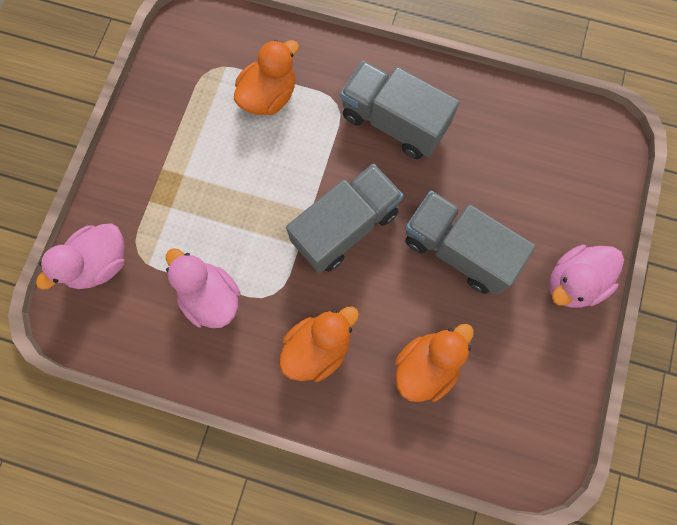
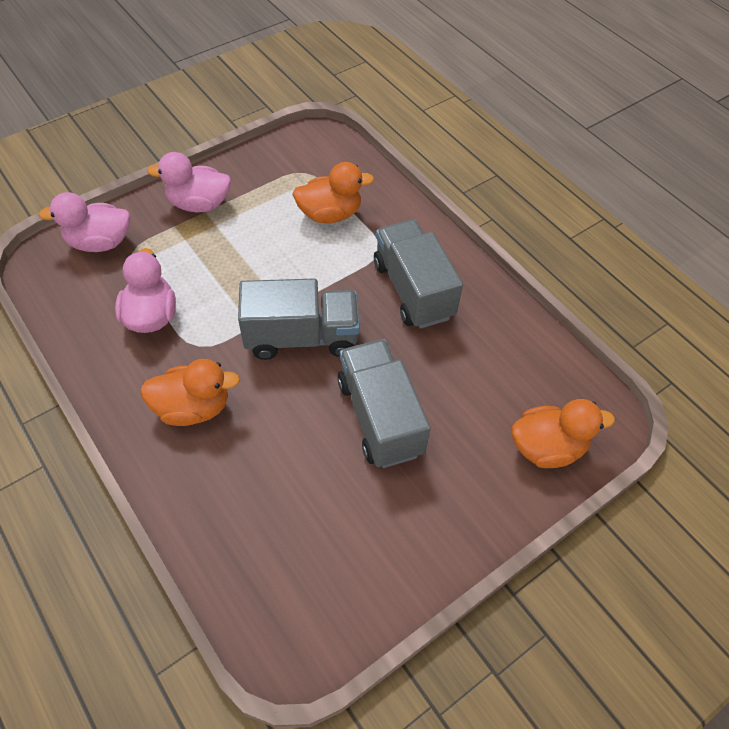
camera: 35 degrees right, 20 degrees down
orange duck [395,324,474,402] -> orange duck moved to [512,399,615,468]
pink duck [549,245,624,308] -> pink duck moved to [147,152,231,212]

